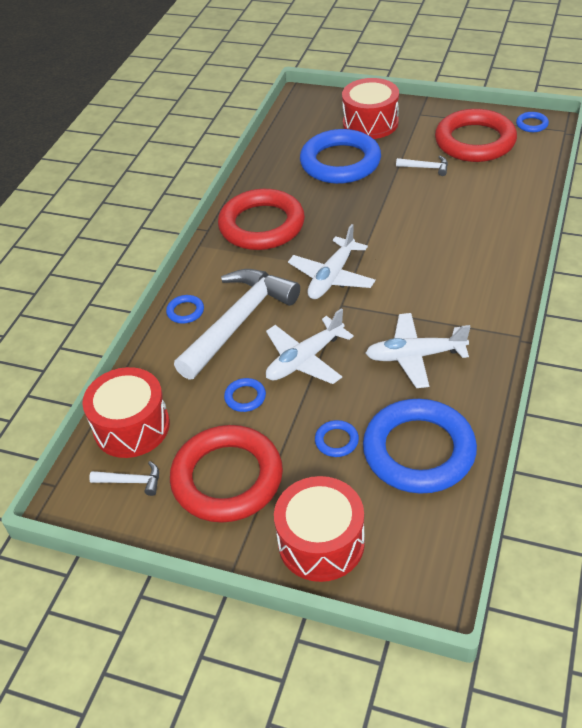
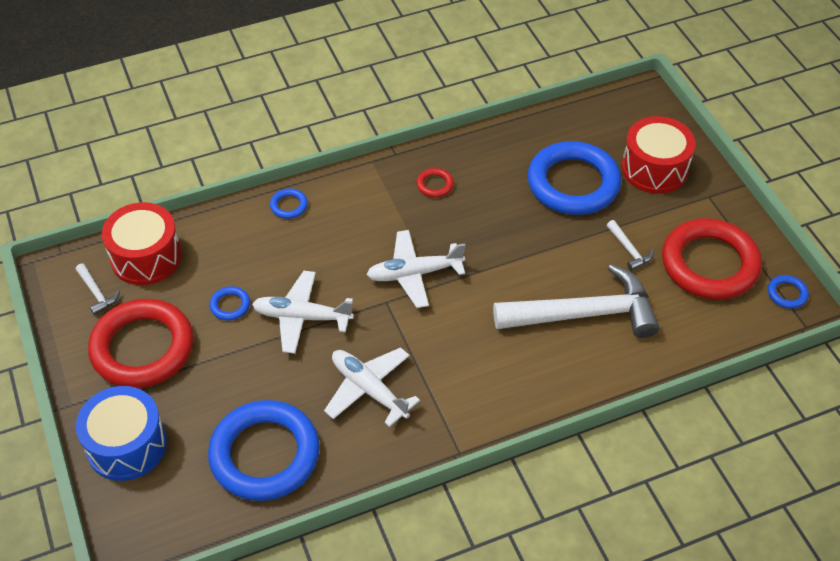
camera: 45 degrees right, 5 degrees up
white hammer [174,269,300,380] -> white hammer moved to [493,264,659,338]
red ring [218,189,305,250] -> red ring [416,168,454,197], size x0.40
red drum [274,476,365,582] -> blue drum [76,386,167,481]
blue ring [315,420,359,457] -> none

